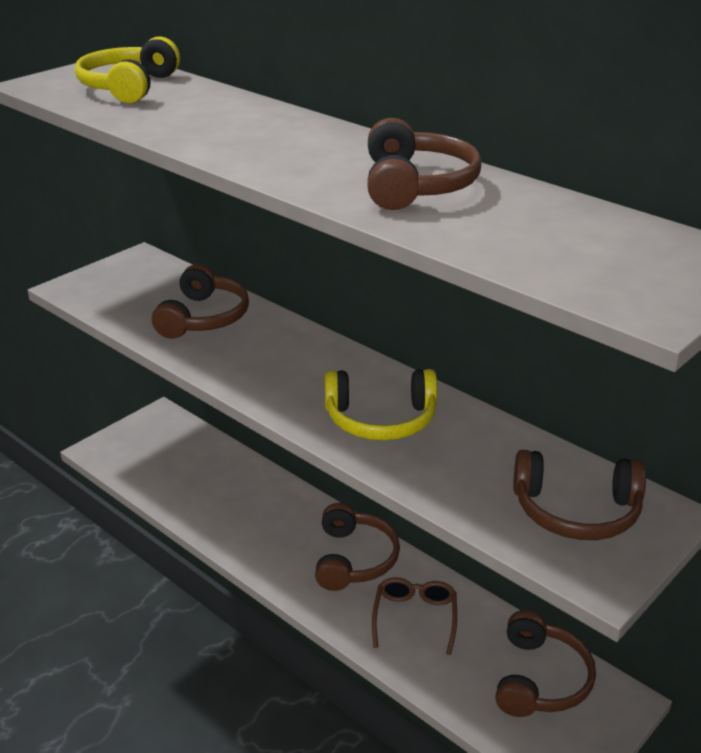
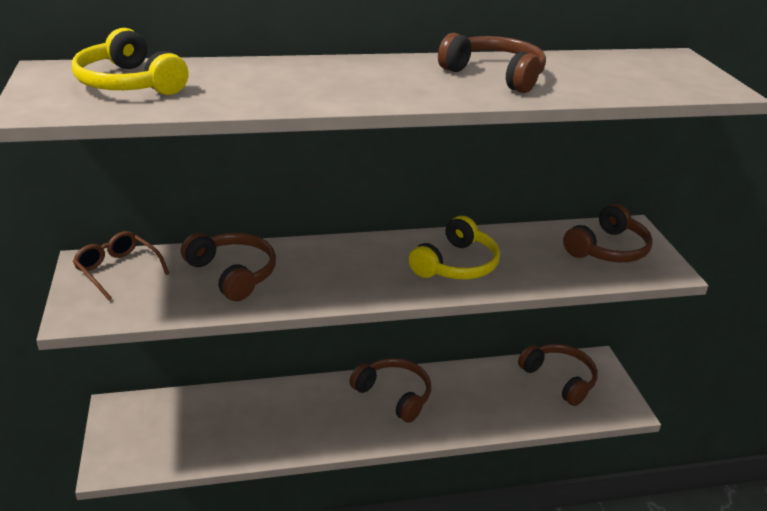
camera: 55 degrees left, 0 degrees up
brown glasses [372,578,457,655] -> brown glasses moved to [73,231,169,301]

